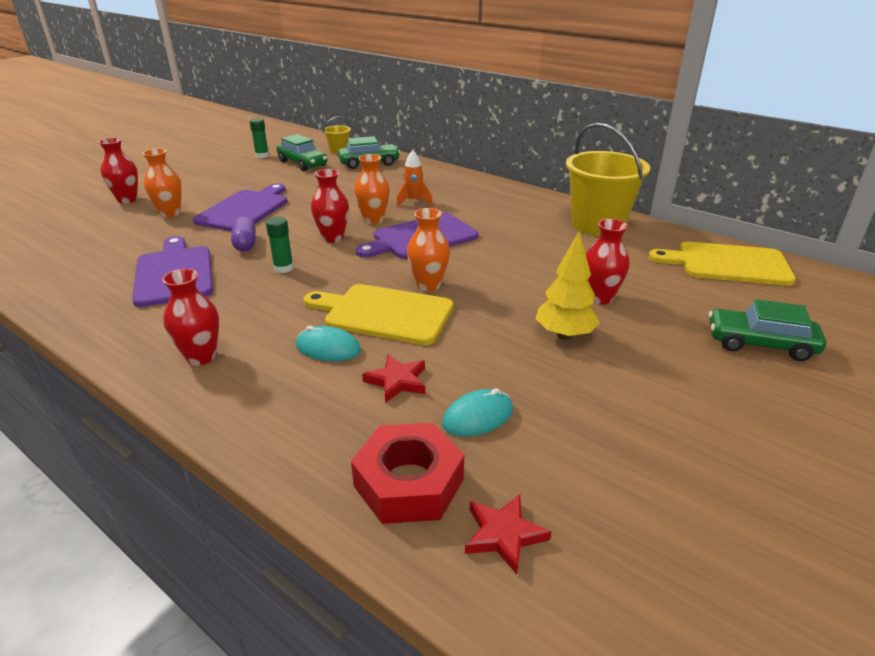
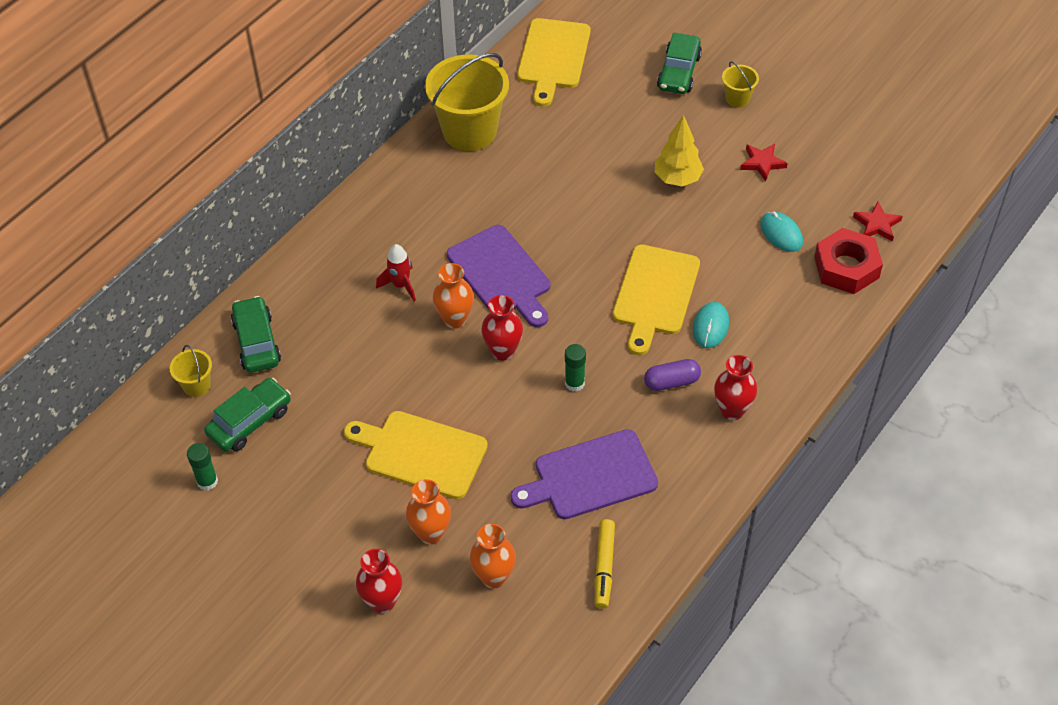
camera: 90 degrees left, 20 degrees up
purple cutting board [193,183,287,232] -> yellow cutting board [344,411,488,499]
purple capsule [231,216,256,252] -> purple capsule moved to [644,359,701,391]
red star [362,354,425,403] -> red star moved to [740,144,788,181]
orange rocket [396,150,433,207] -> red rocket [376,244,416,301]
orange vase [407,208,450,291] -> orange vase moved to [470,524,516,588]
red vase [586,219,630,305] -> none
none -> yellow marker [595,519,615,609]
none -> yellow bucket [722,61,759,107]

